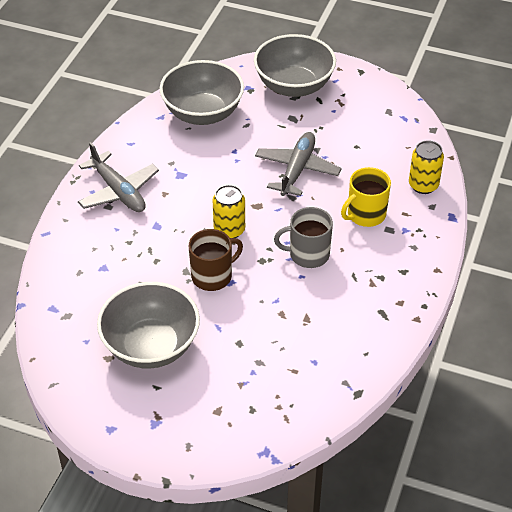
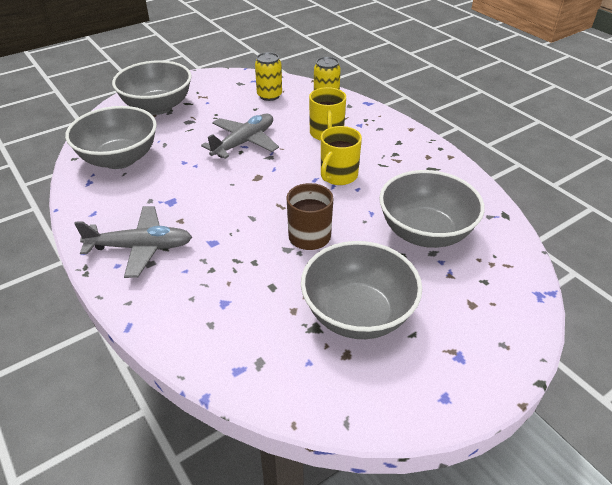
camera: 55 degrees left, 5 degrees down
yellow can [213,185,245,238] -> yellow can moved to [255,52,282,101]
grey plane [255,132,342,196] -> grey plane turned 75 degrees clockwise [201,114,279,159]
grey mug [274,207,333,268] -> yellow mug [321,126,362,185]
none -> grey bowl [379,170,485,248]

